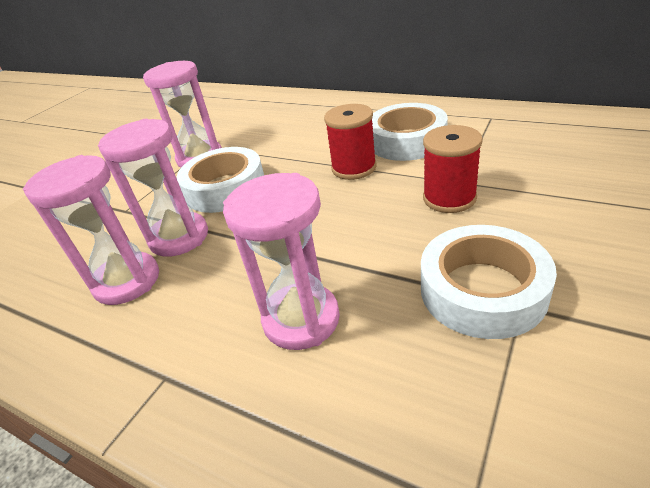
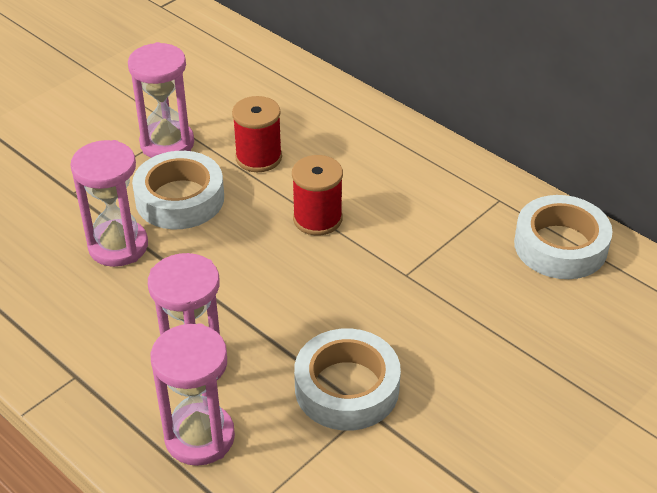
camera: 10 degrees right, 5 degrees up
pink hourglass [23,155,159,305] -> pink hourglass moved to [151,323,235,466]
white tape [372,103,448,161] -> white tape moved to [514,195,613,279]
red spool [423,125,483,213] -> red spool moved to [232,96,282,172]

